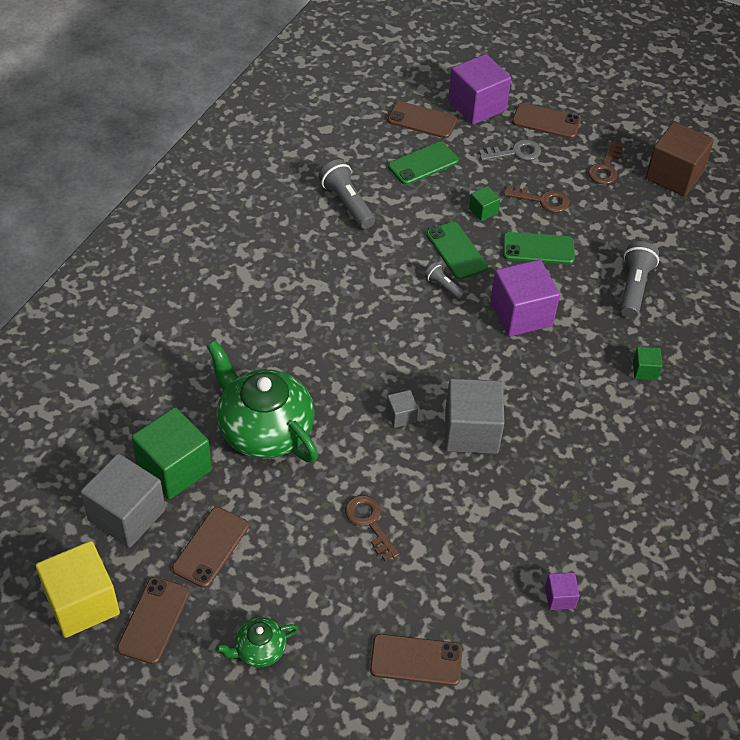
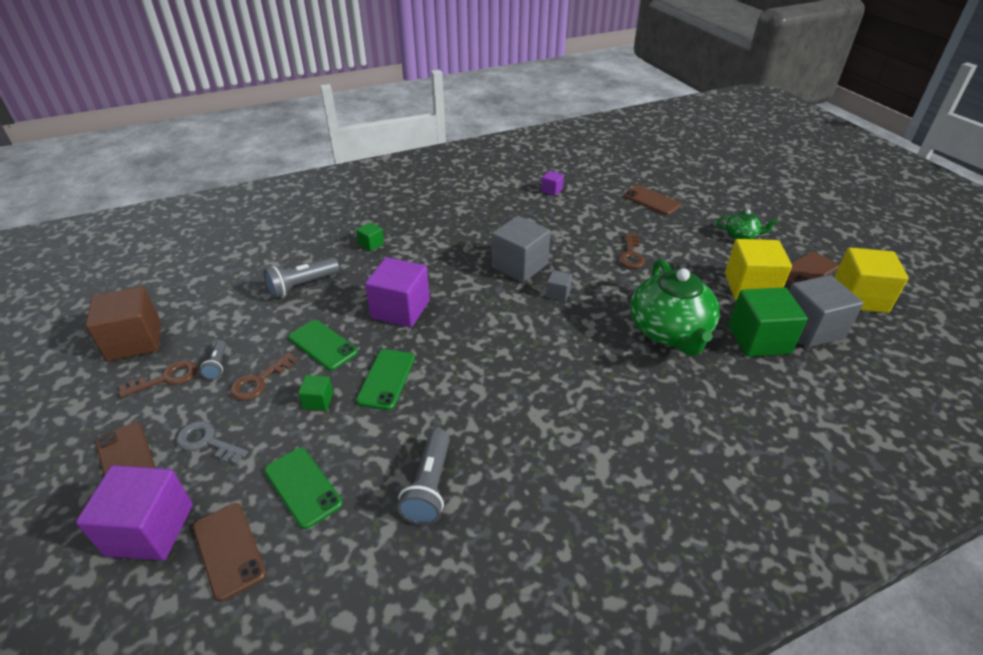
camera: 140 degrees left, 10 degrees down
brown phone [172,507,249,588] -> yellow cube [725,239,792,299]
green phone [388,142,459,185] -> green phone turned 45 degrees clockwise [264,448,343,529]
grey flashlight [424,262,466,300] -> grey flashlight moved to [200,340,226,379]
brown key [504,185,569,213] -> brown key turned 105 degrees counterclockwise [230,352,297,401]

